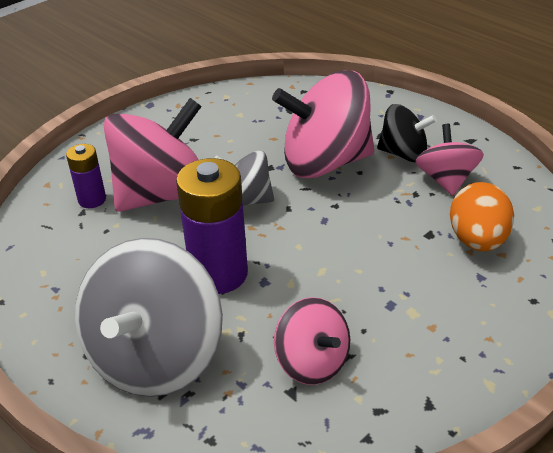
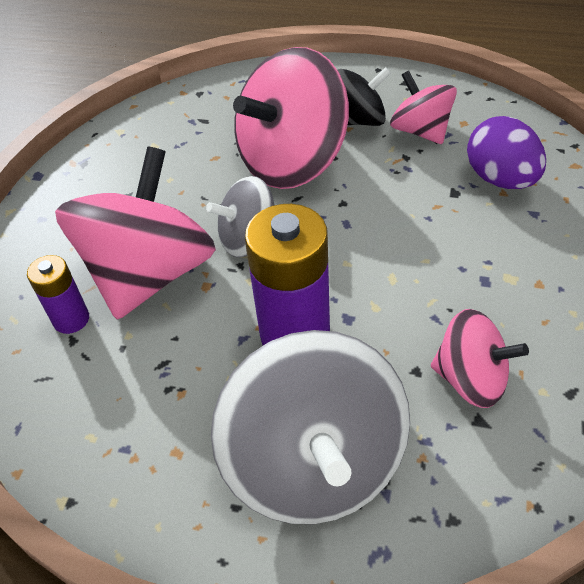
camera: 30 degrees left, 10 degrees up
orange egg [450,182,514,251] -> purple egg [467,116,546,189]

